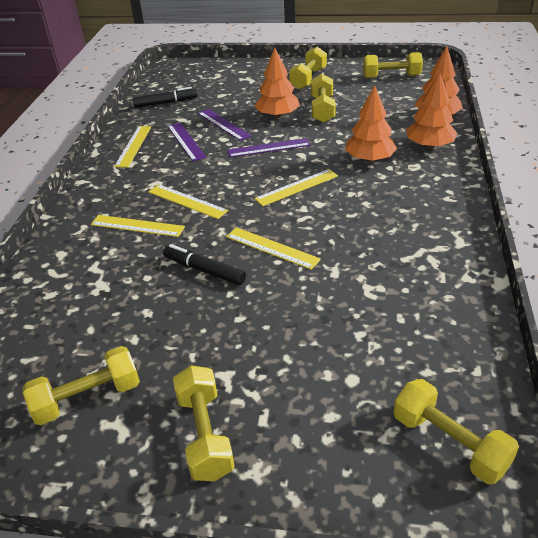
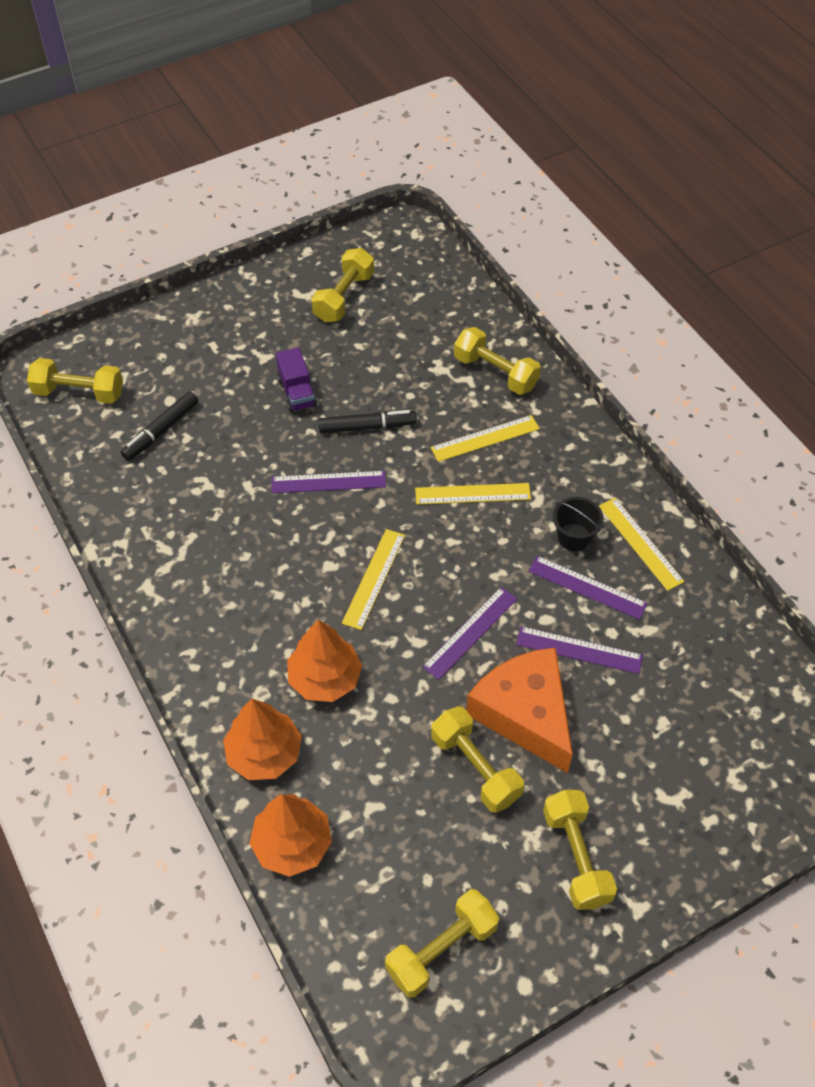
camera: 140 degrees right, 15 degrees up
black marker [133,87,197,108] -> black marker moved to [121,391,198,461]
yellow dumbbell [173,365,235,481] -> yellow dumbbell moved to [454,327,541,395]
yellow ruler [226,227,321,270] -> purple ruler [272,471,386,493]
orange tree [255,48,300,118] -> orange cheese [466,647,573,773]
none -> purple truck [276,347,317,413]
none -> black bucket [553,497,604,551]

